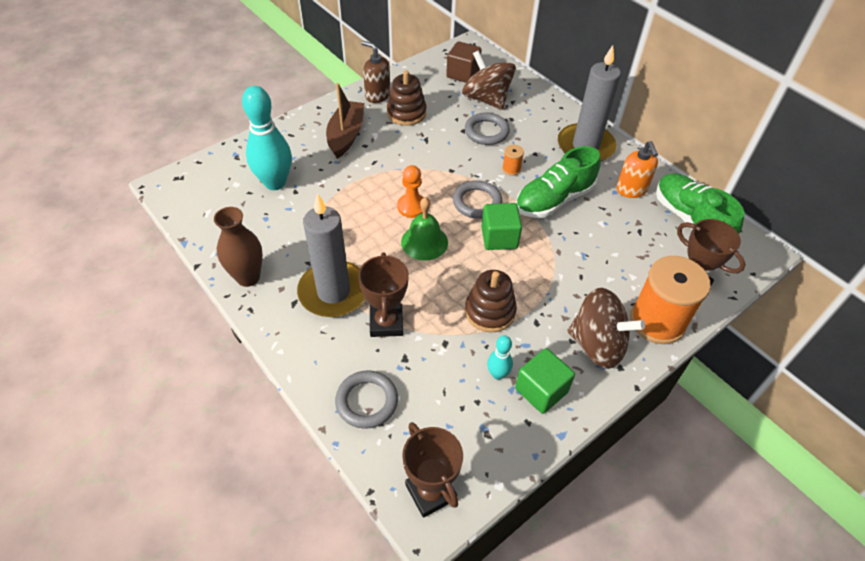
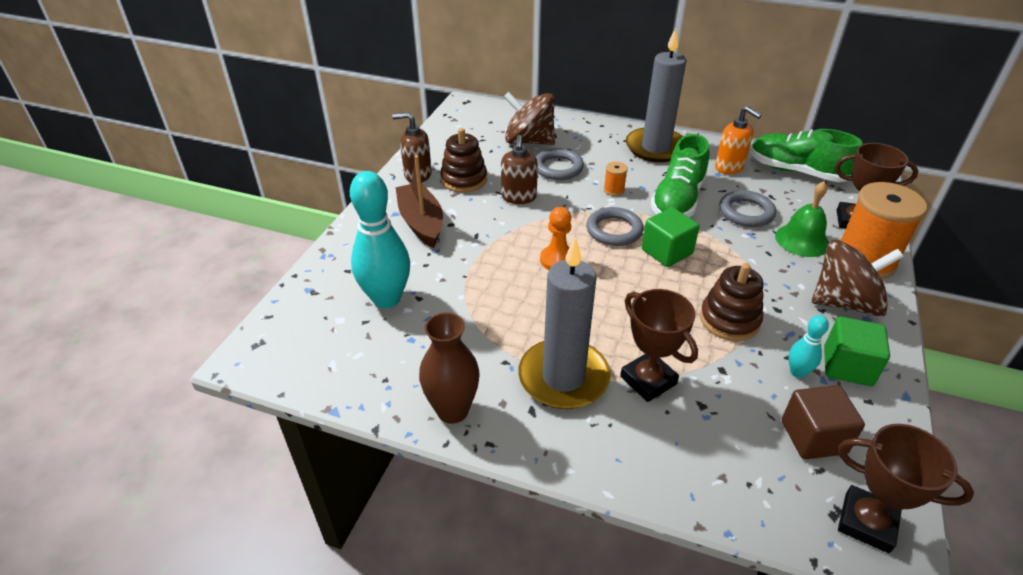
camera: 30 degrees left, 10 degrees down
grey ring [335,370,398,429] -> grey ring moved to [719,190,776,227]
green bell [401,197,448,261] -> green bell moved to [775,181,829,257]
brown cube [446,41,482,83] -> brown cube moved to [782,385,865,459]
none -> brown soap dispenser [501,135,538,204]

